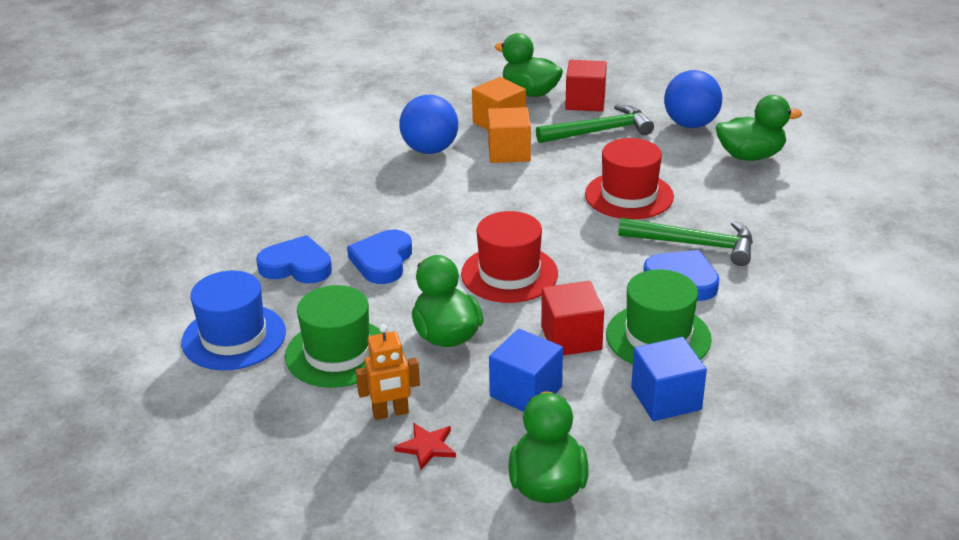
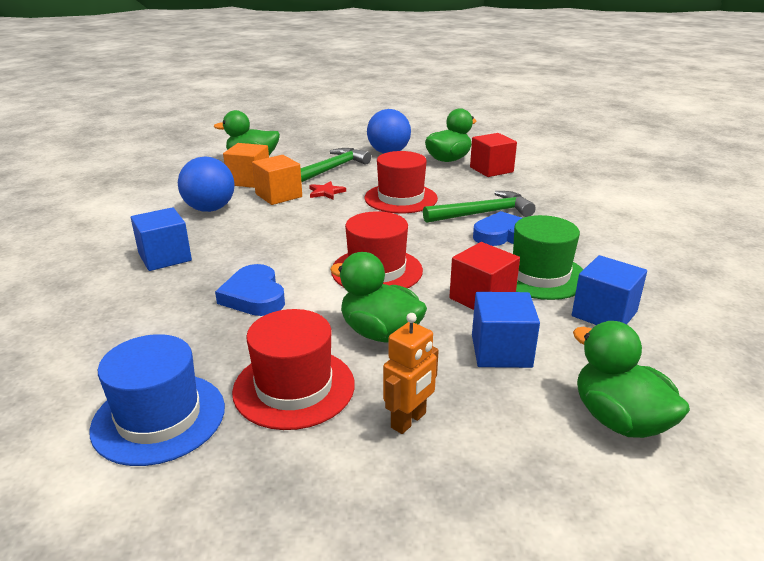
camera: 35 degrees left, 5 degrees down
blue heart [256,235,332,283] -> none
green hat [285,285,382,388] -> red hat [232,309,355,430]
red star [394,423,456,470] -> red star moved to [309,181,346,200]
red cube [565,60,607,111] -> red cube moved to [470,133,517,177]
none -> blue cube [131,207,192,271]

